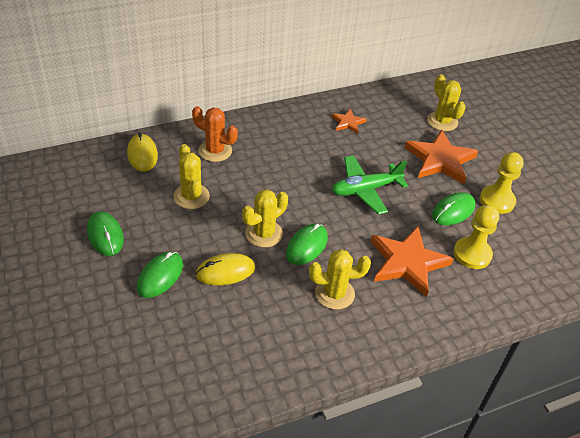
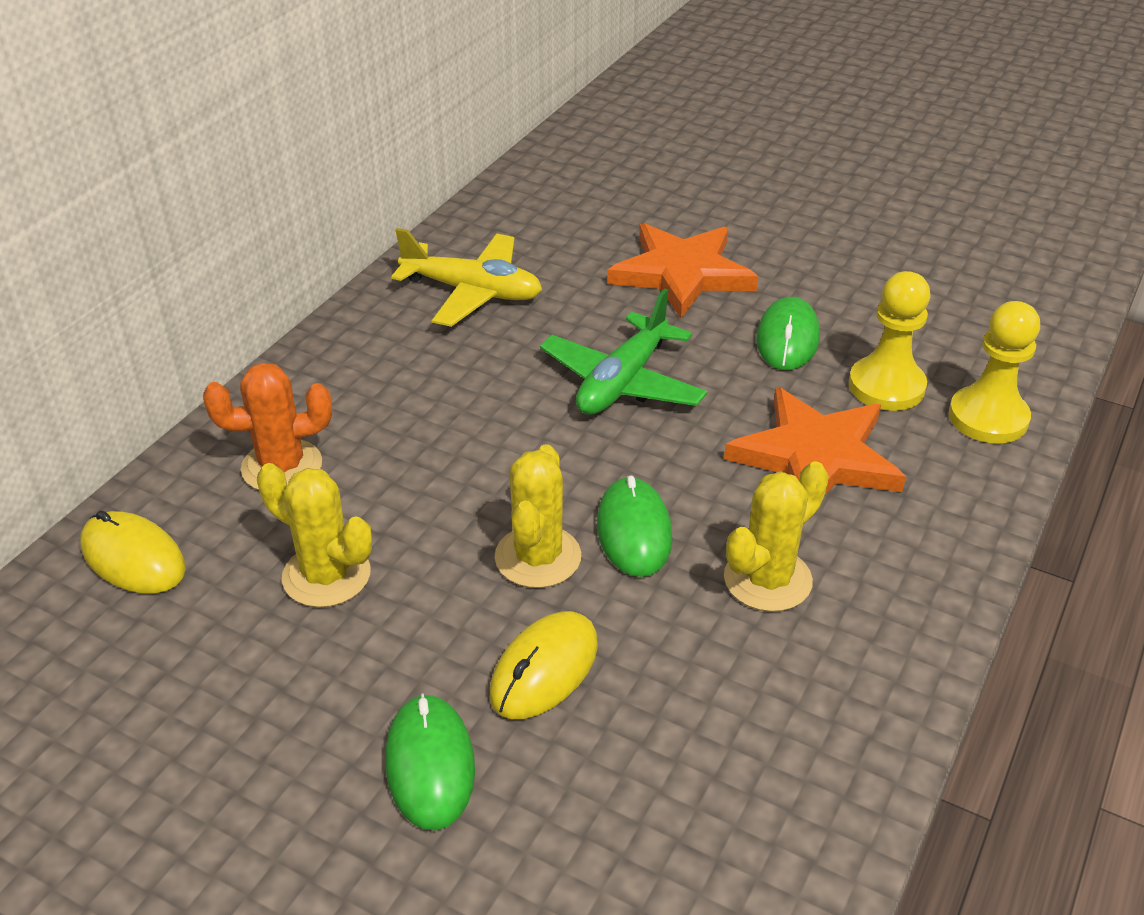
camera: 35 degrees left, 5 degrees down
green mouse [87,211,124,256] -> none
orange star [332,109,367,134] -> yellow plane [391,228,542,327]
yellow cactus [427,75,466,131] -> none
yellow pawn [480,152,524,214] -> yellow pawn moved to [949,301,1040,444]

